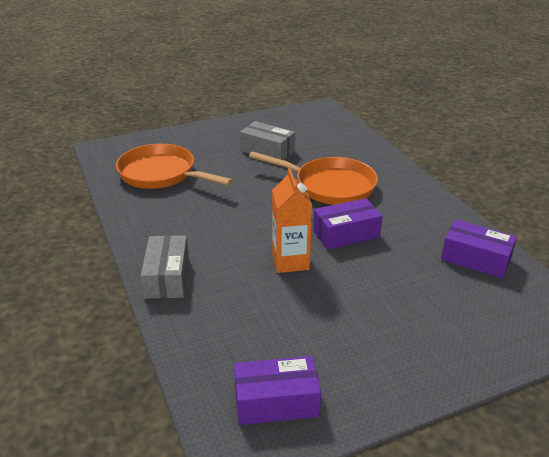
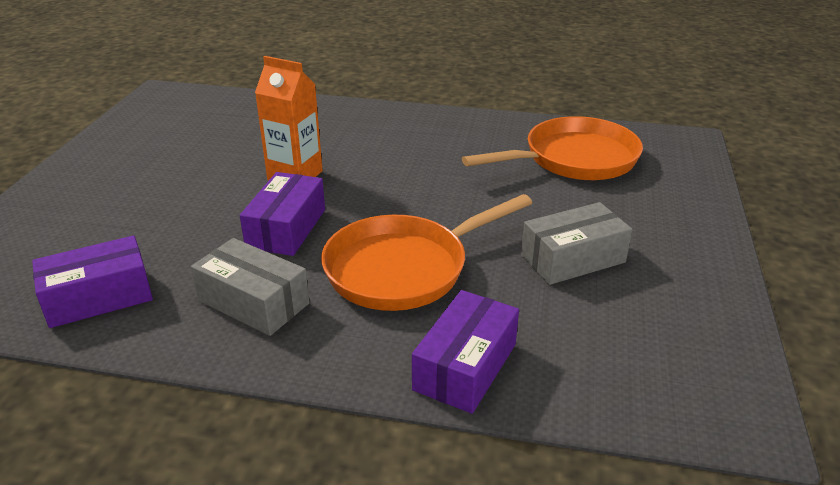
camera: 125 degrees right, 0 degrees up
grey box [141,235,189,299] -> grey box moved to [191,238,310,336]
purple box [234,356,321,425] -> purple box moved to [412,290,519,414]

